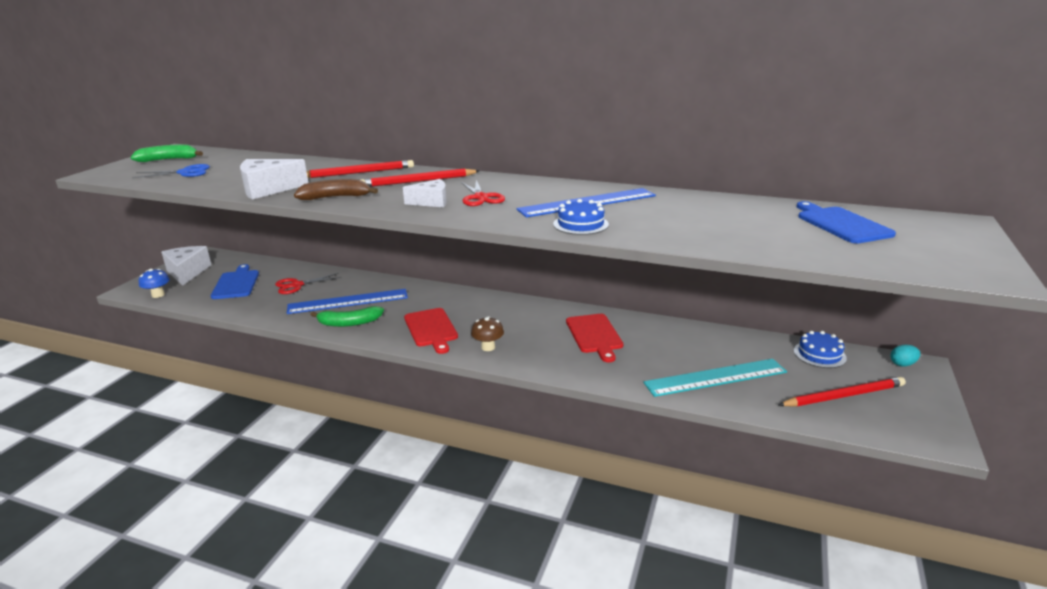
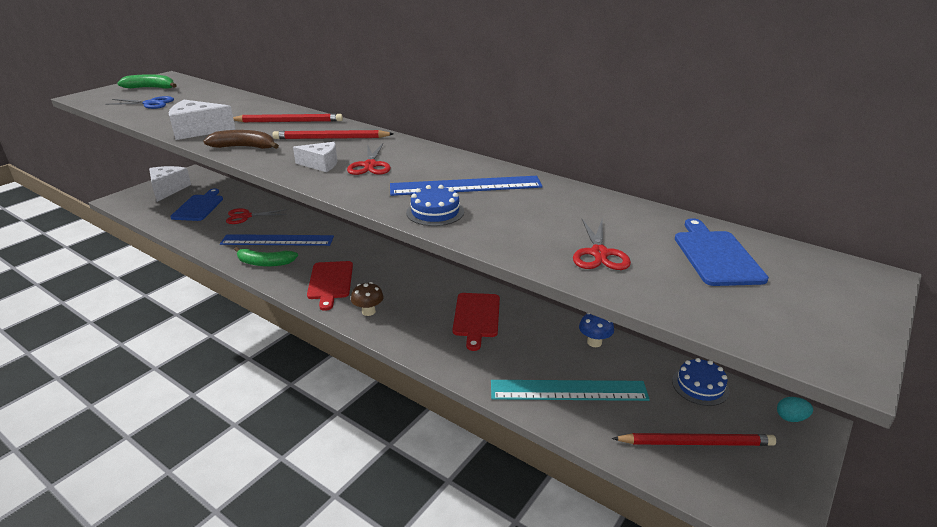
camera: 15 degrees right, 5 degrees up
blue mushroom [139,269,170,298] -> blue mushroom moved to [579,313,614,347]
none -> red scissors [573,219,631,270]

